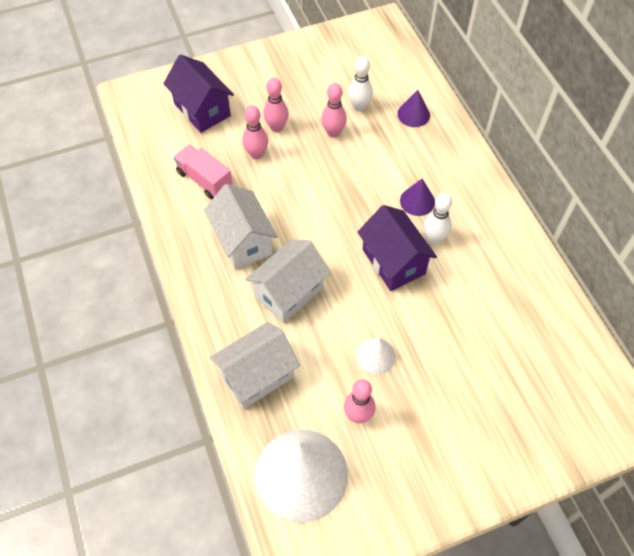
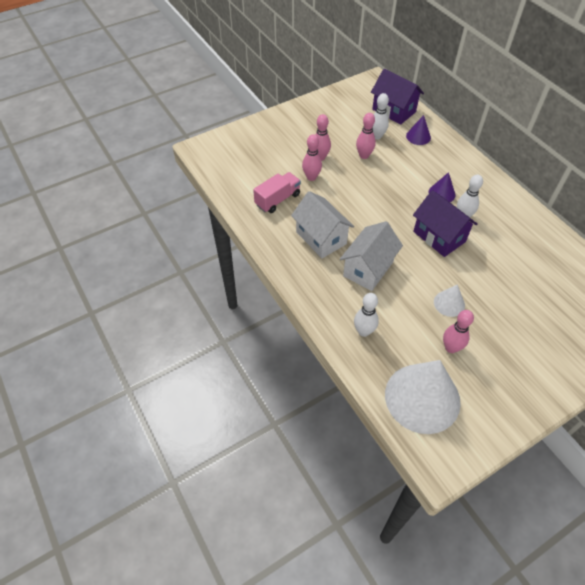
camera: 10 degrees left, 5 degrees down
purple house [163,55,234,133] -> purple house moved to [371,69,424,125]
pink truck [173,145,233,199] -> pink truck turned 105 degrees clockwise [253,172,301,213]
white house [210,322,300,409] -> white bowling pin [354,293,379,337]

